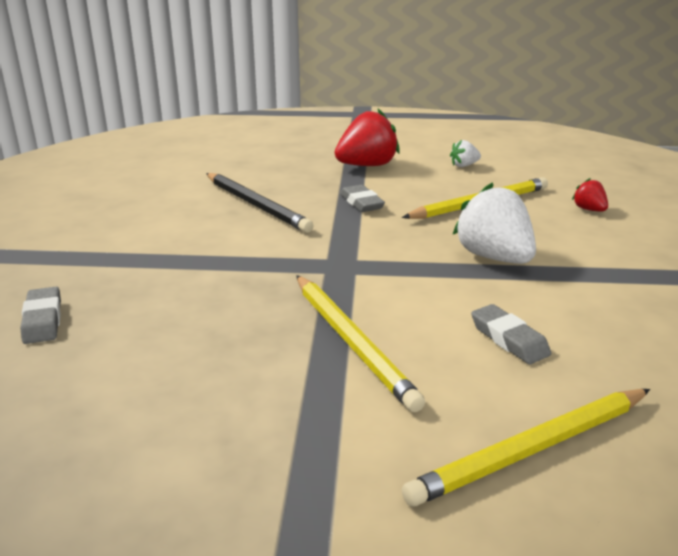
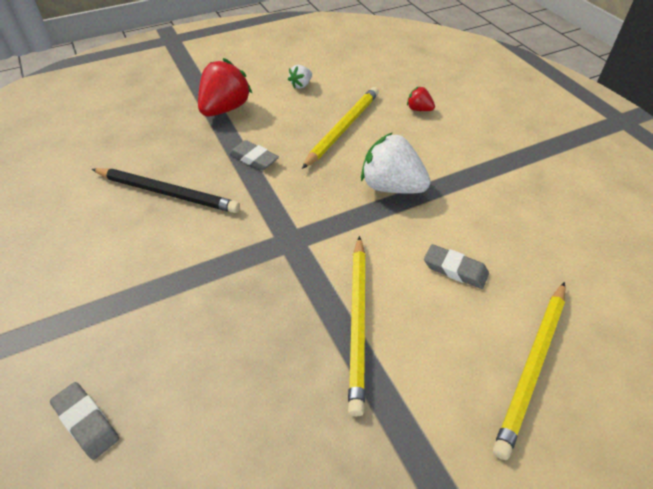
camera: 30 degrees left, 20 degrees up
yellow pencil [296,275,425,412] -> yellow pencil turned 60 degrees clockwise [348,236,366,416]

